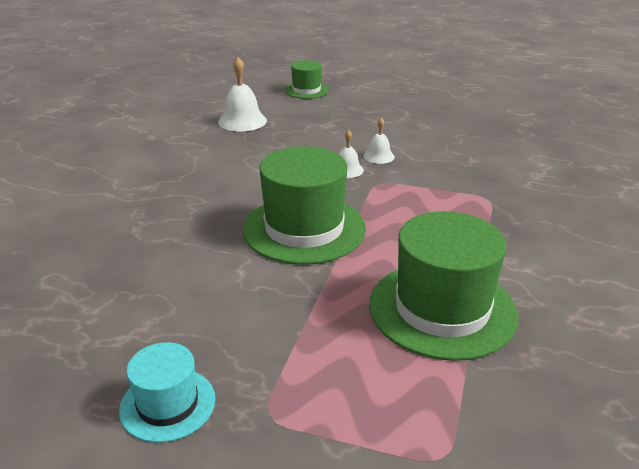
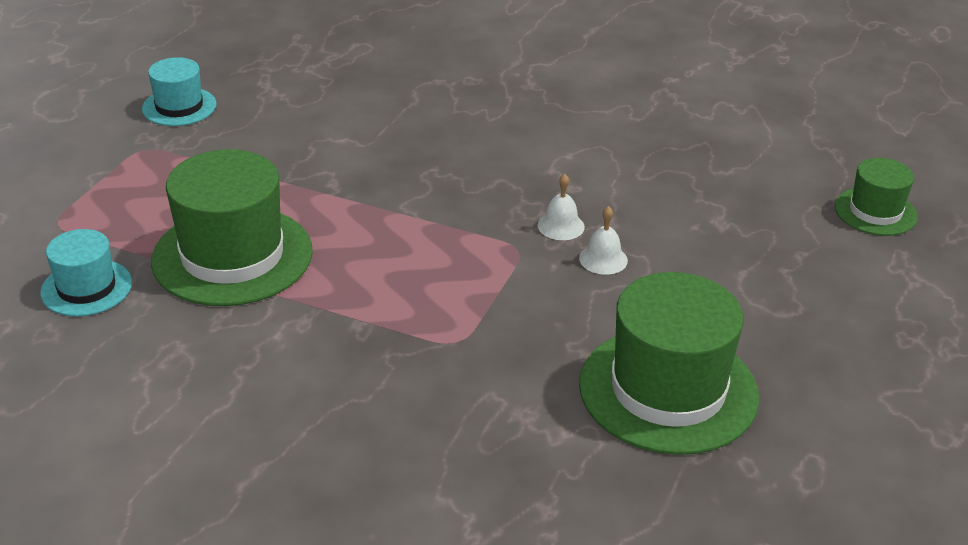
camera: 95 degrees right, 5 degrees up
white bell [218,57,267,131] -> none
green hat [243,146,366,265] -> green hat moved to [579,272,759,455]
none -> turquoise hat [40,229,132,316]

